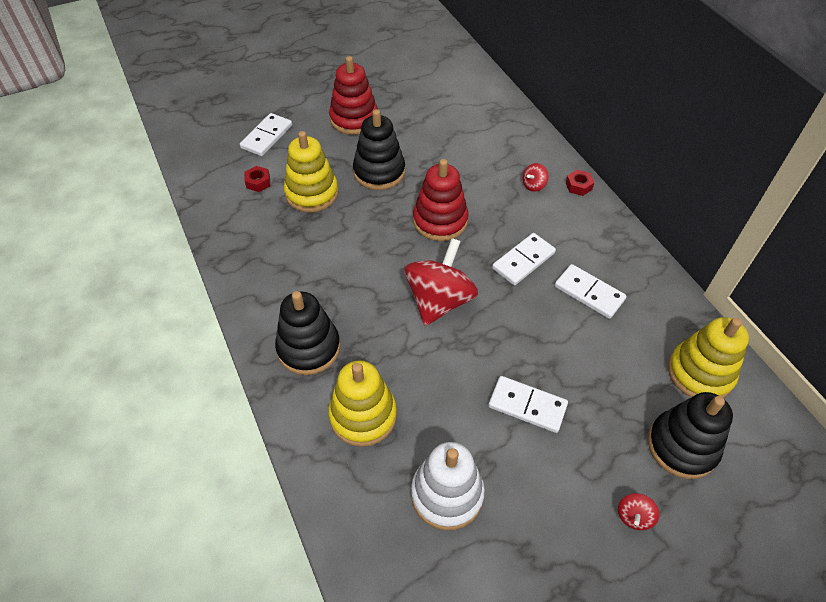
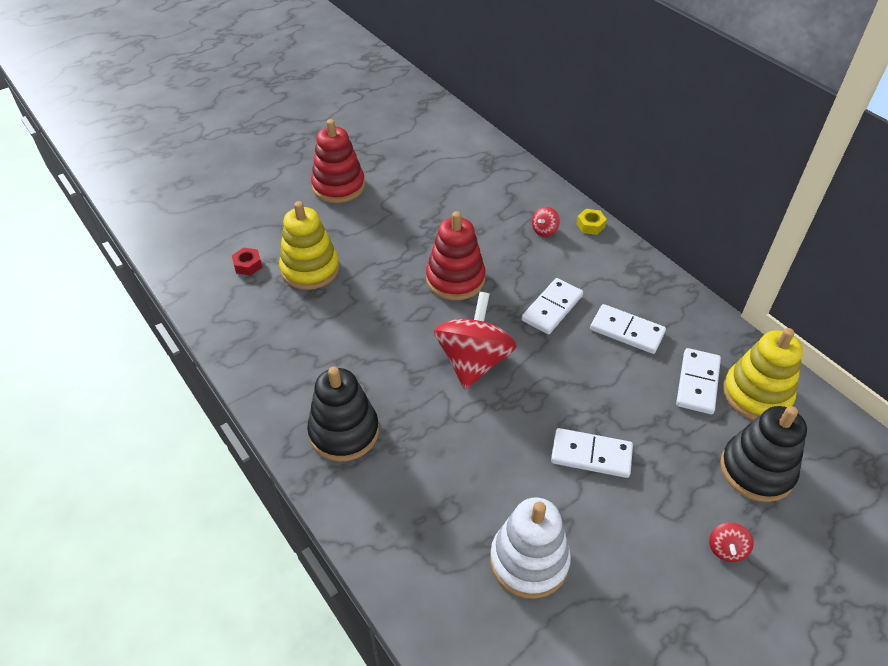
camera: 10 degrees left, 5 degrees down
white domino [240,113,292,156] -> white domino moved to [676,348,721,414]
yellow stacking toy [328,360,397,447] -> none
black stacking toy [353,109,405,190] -> none
red nut [566,170,594,196] -> yellow nut [576,209,607,235]

